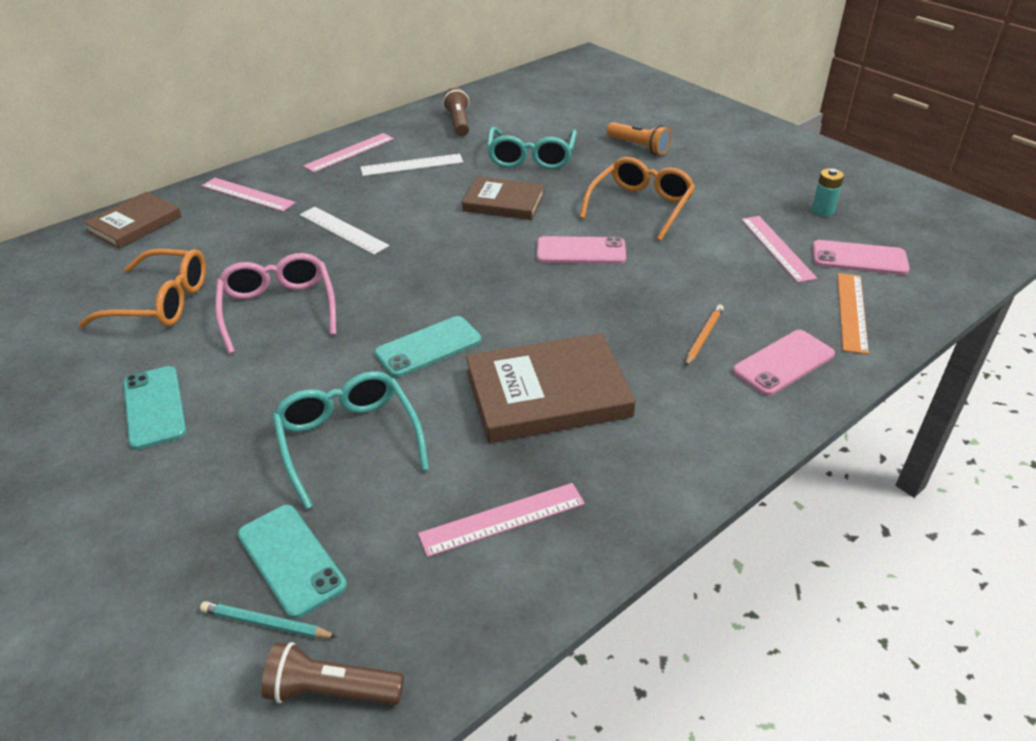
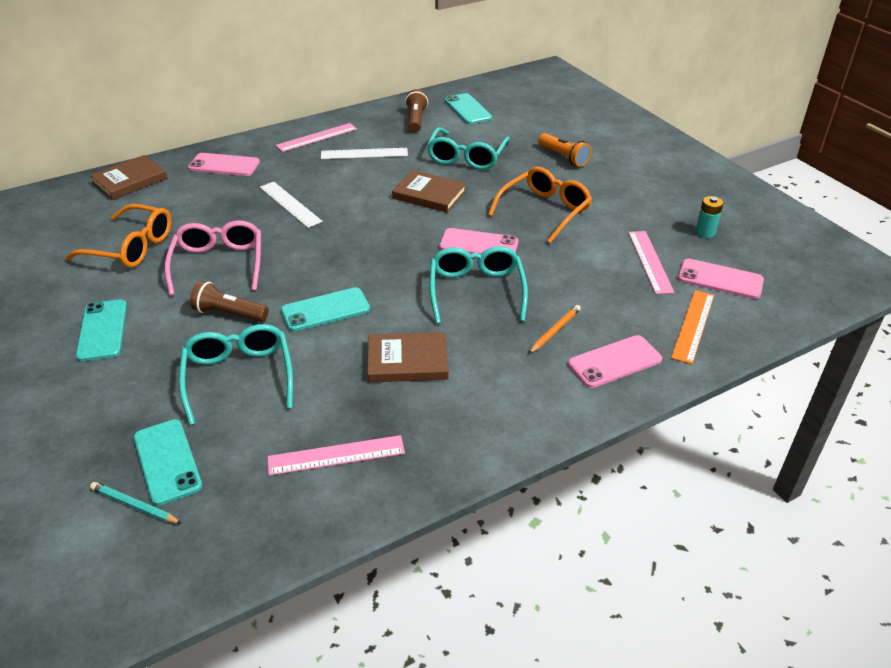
camera: 10 degrees right, 0 degrees up
pink ruler [202,178,295,212] -> pink phone [188,153,260,176]
brown flashlight [261,642,404,705] -> brown flashlight moved to [190,281,269,322]
brown book [466,333,636,443] -> brown book [367,332,448,382], size x0.65
none -> turquoise glasses [429,246,528,324]
none -> turquoise phone [445,93,492,124]

